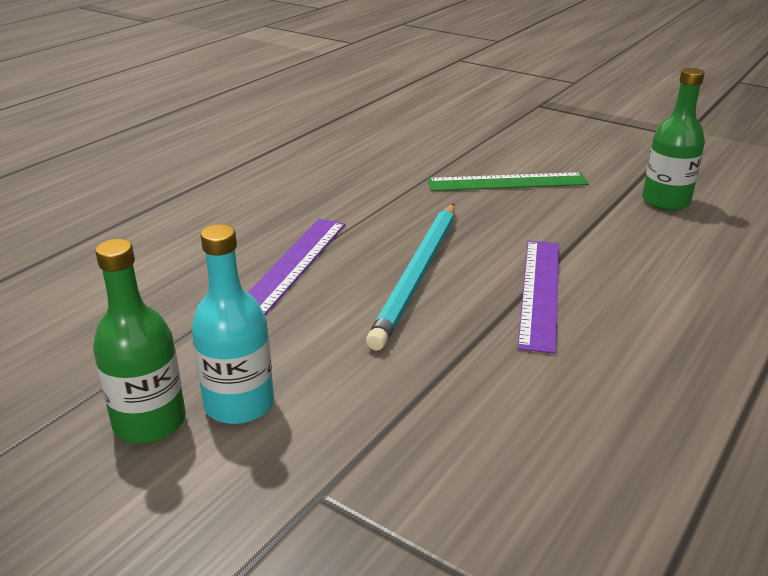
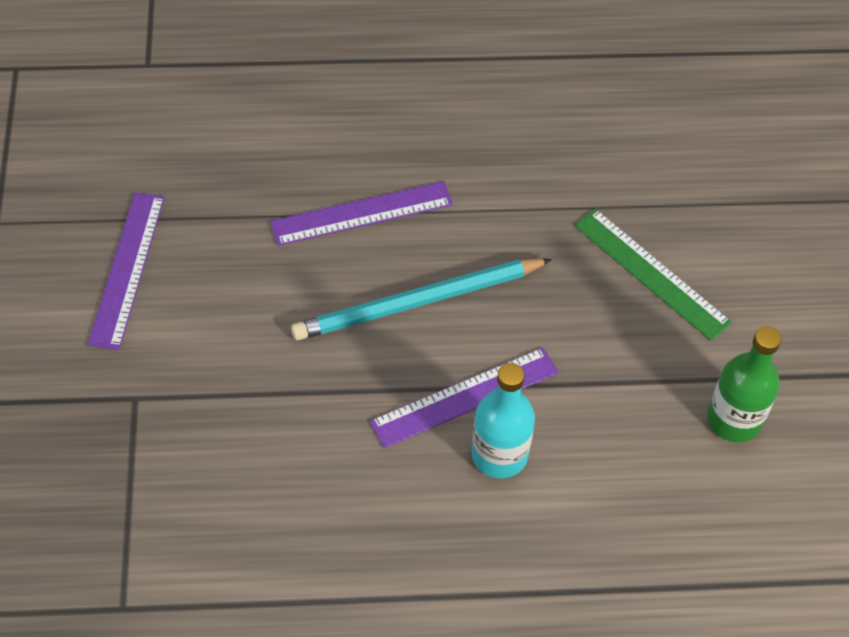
camera: 50 degrees right, 25 degrees up
green bottle [93,239,186,443] -> purple ruler [88,192,165,350]
turquoise bottle [192,224,274,424] -> turquoise bottle moved to [471,363,535,479]

